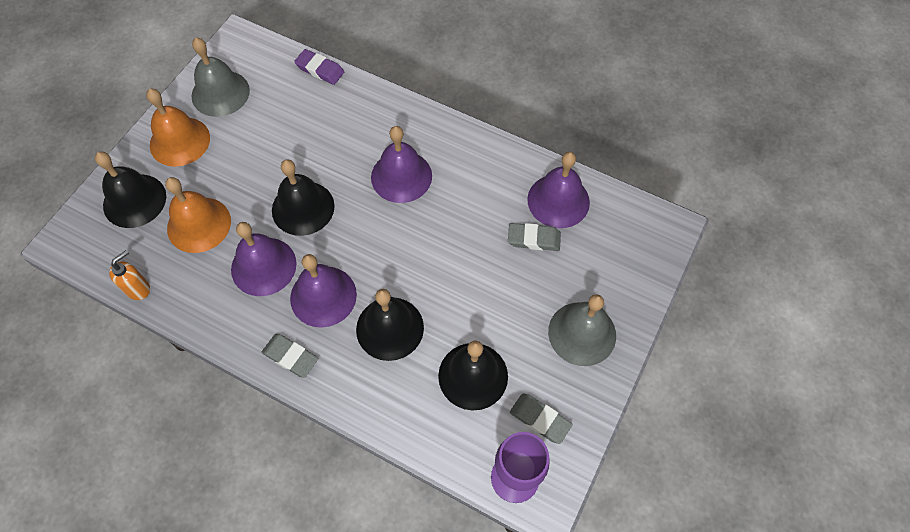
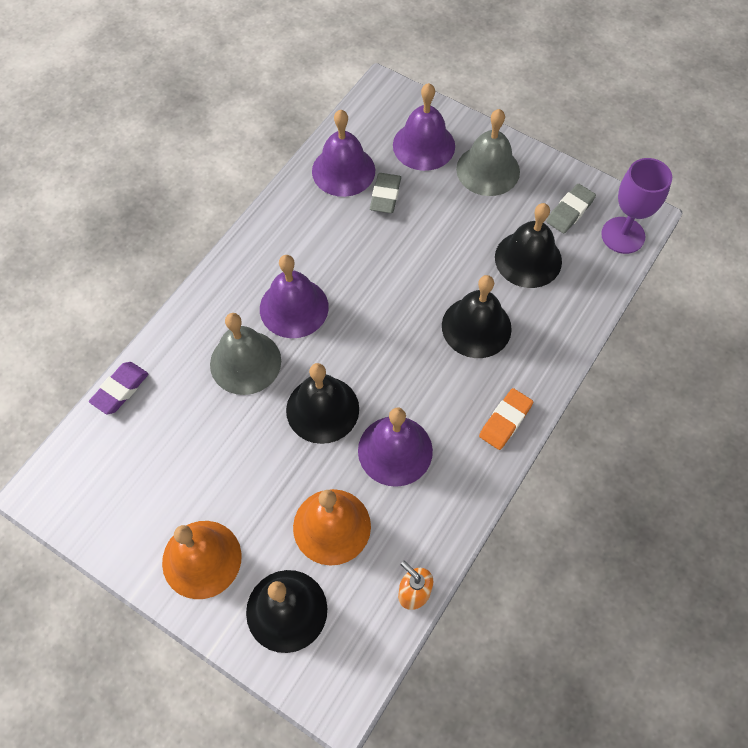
camera: 85 degrees left, 0 degrees up
grey bell [191,38,250,117] -> grey bell moved to [210,313,281,395]
grey eraser [262,334,318,378] -> orange eraser [479,388,533,450]
purple bell [290,254,357,328] -> purple bell moved to [393,83,455,171]

